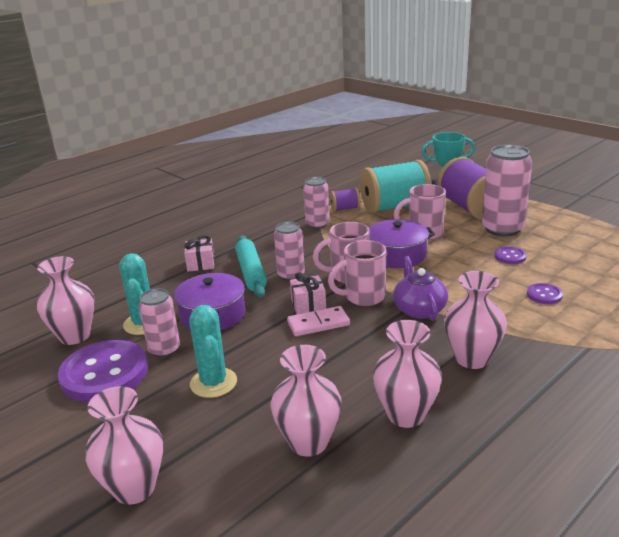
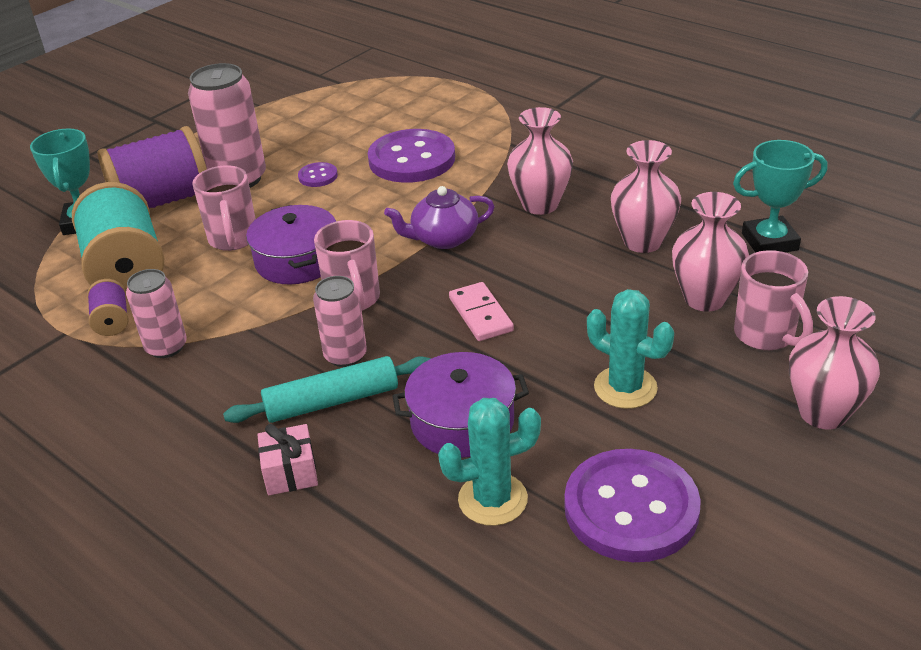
camera: 95 degrees left, 10 degrees up
pink vase [37,256,95,345] -> none
pink can [138,288,180,358] -> none
turquoise cactus [189,305,237,398] -> turquoise cactus turned 60 degrees clockwise [587,289,674,409]
pink gift [290,272,326,314] -> none
pink mug [328,240,387,306] -> pink mug moved to [734,250,813,350]
purple button [527,283,563,304] -> purple button [368,129,455,183], size x2.25
none -> turquoise trophy [733,140,827,253]

